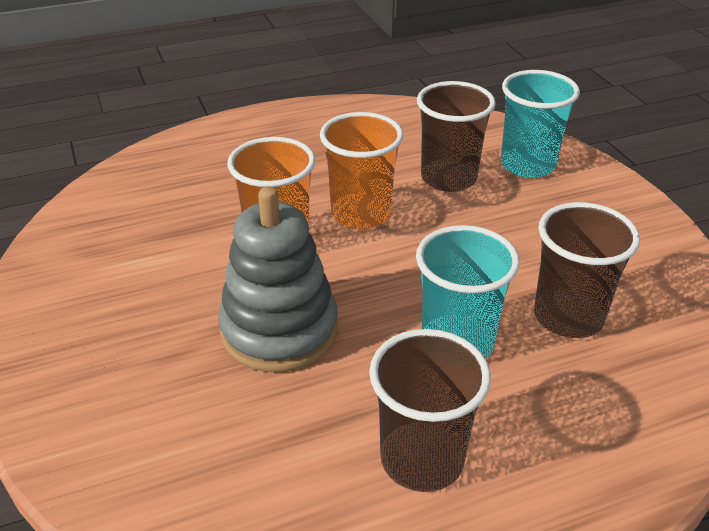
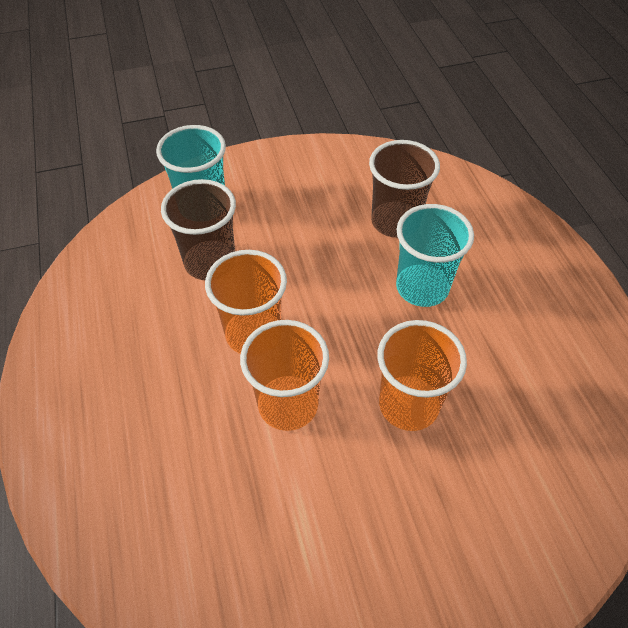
camera: 85 degrees left, 15 degrees up
grey stacking toy [218,186,338,372] -> orange cup [377,320,467,431]
brown cup [369,329,491,492] -> none

